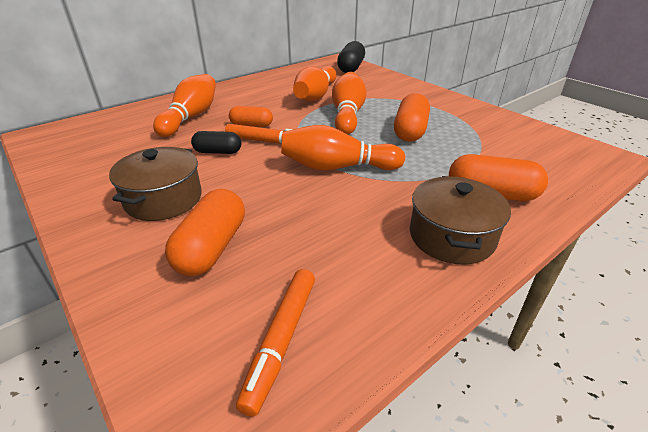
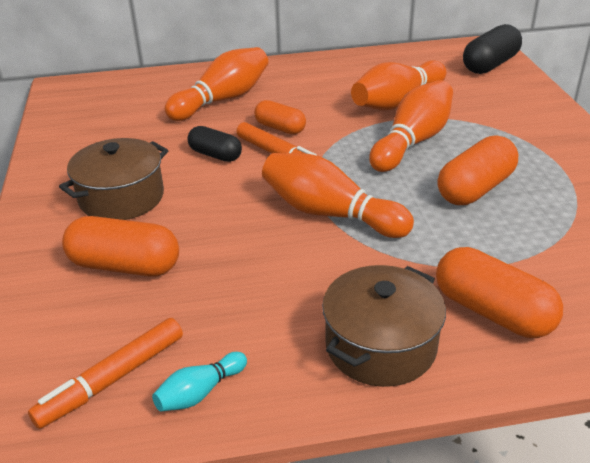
camera: 30 degrees right, 0 degrees up
orange capsule [165,189,245,276] -> orange capsule turned 60 degrees clockwise [62,216,179,277]
none -> turquoise bowling pin [152,352,247,412]

